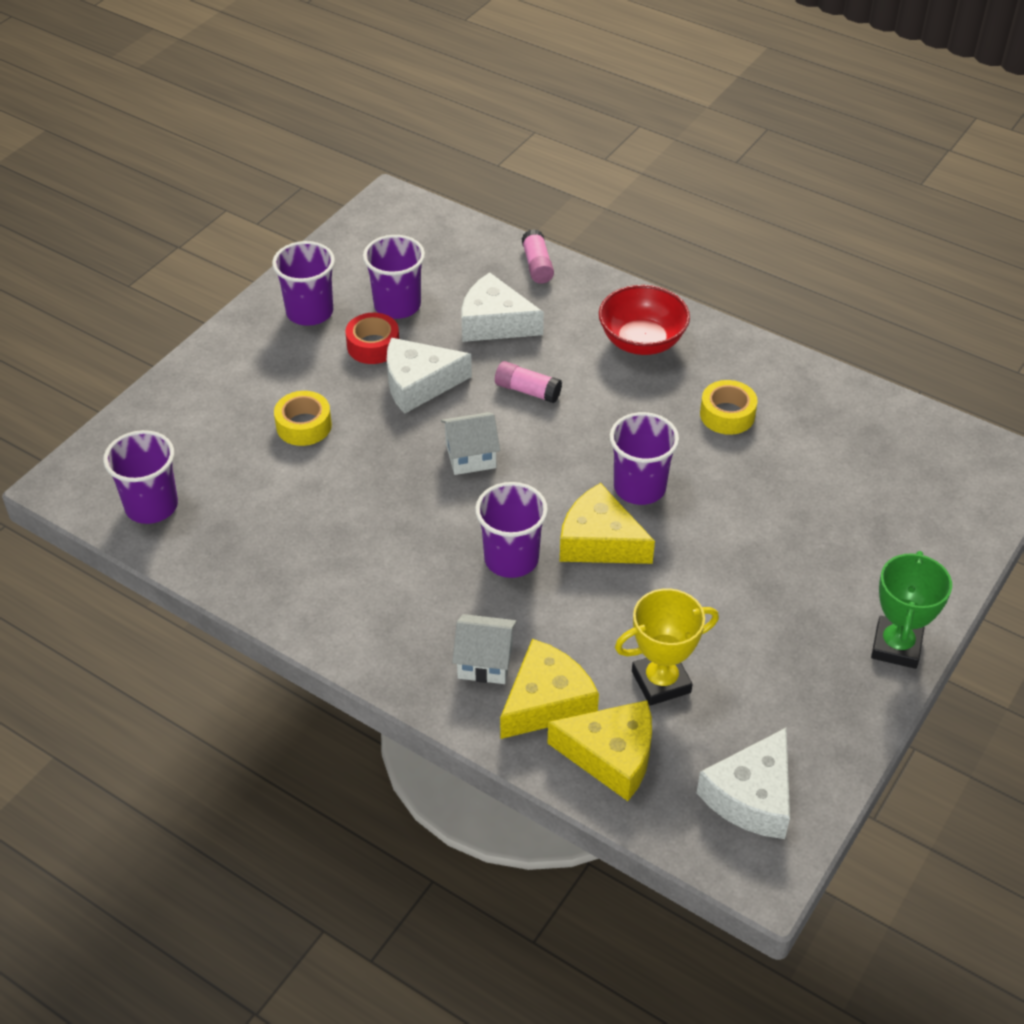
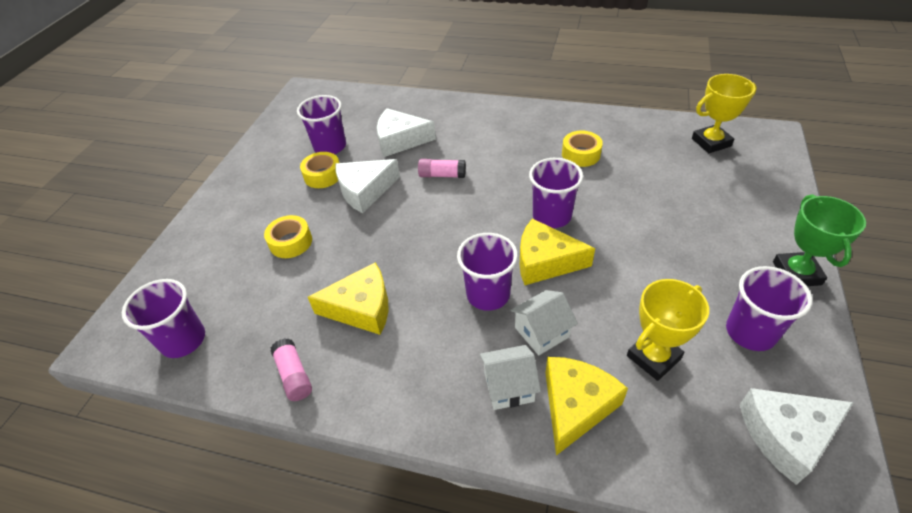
camera: 15 degrees left, 0 degrees up
purple cup [272,241,335,326] -> purple cup moved to [726,266,812,351]
red tape [346,313,399,364] -> yellow tape [300,152,339,188]
white house [441,412,500,475] -> white house moved to [510,290,578,355]
pink glue stick [522,229,554,284] -> pink glue stick moved to [271,338,312,401]
yellow cheese [548,700,652,801] -> yellow cheese moved to [308,262,388,335]
red bowl [599,285,690,355] -> none
white cheese [697,728,790,839] -> white cheese turned 60 degrees clockwise [740,388,854,485]
none -> yellow trophy [692,74,757,153]

